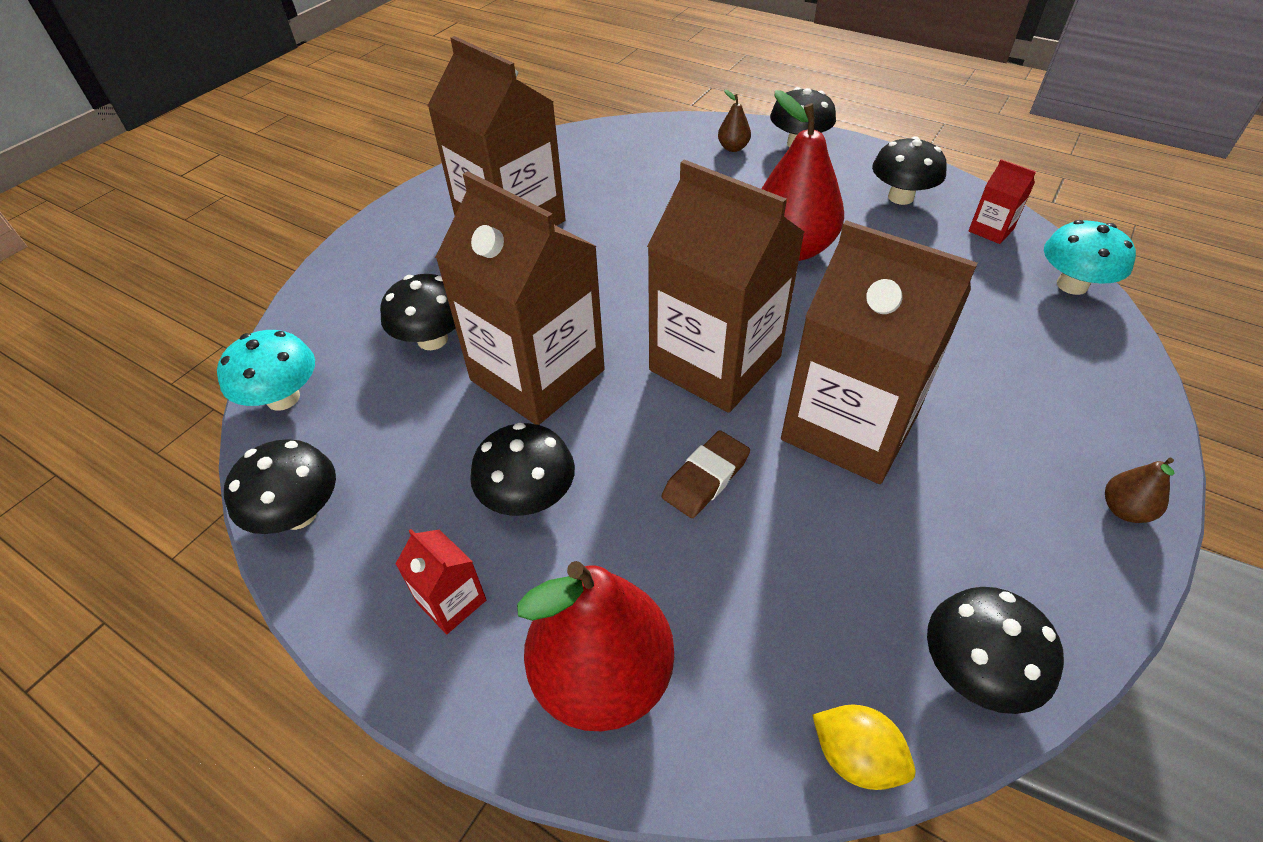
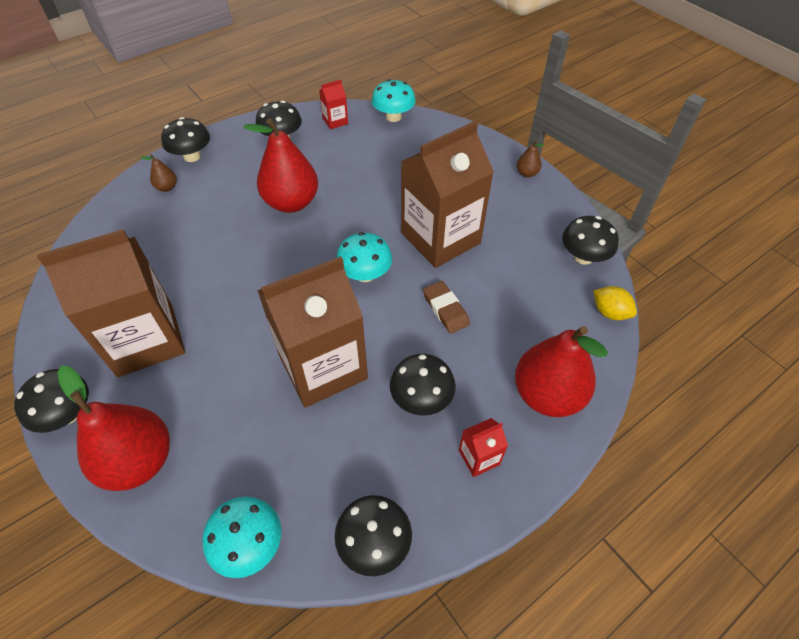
camera: 70 degrees left, 5 degrees up
black mushroom [380,274,456,350] -> black mushroom moved to [14,369,89,433]
brown carton [647,159,805,413] -> turquoise mushroom [336,232,392,282]
yellow lemon [812,704,915,790] -> yellow lemon turned 75 degrees clockwise [593,286,637,320]
none -> red pear [57,366,170,491]

